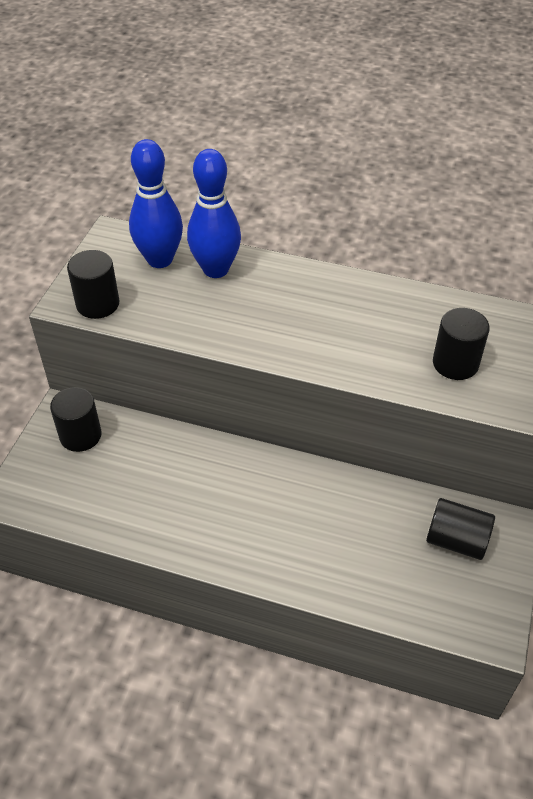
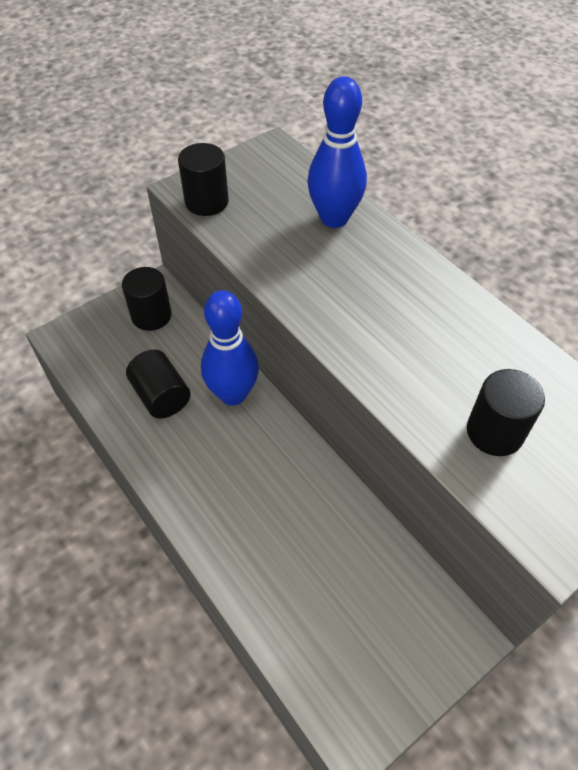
camera: 35 degrees right, 5 degrees up
blue bowling pin [129,139,183,268] -> blue bowling pin moved to [201,290,259,405]
black cylinder [426,498,495,560] -> black cylinder moved to [126,349,191,418]

